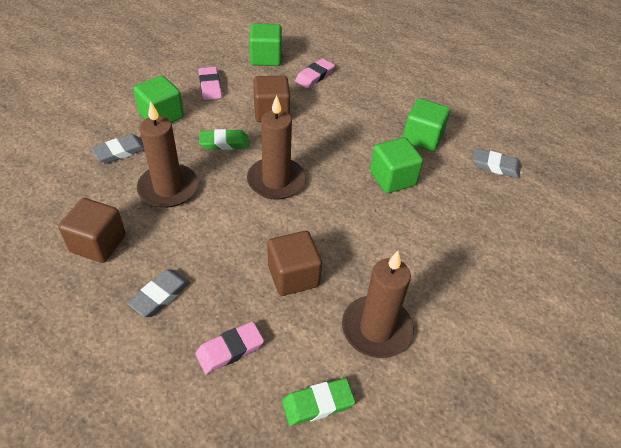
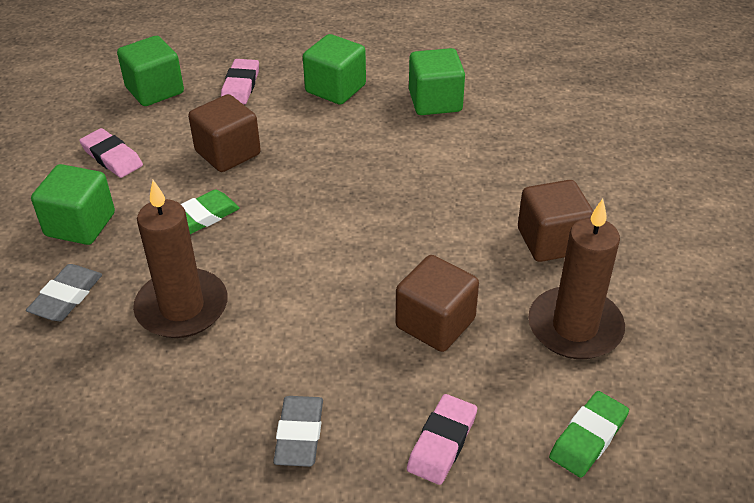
camera: 30 degrees left, 5 degrees down
brown cube [58,198,126,263] -> brown cube moved to [518,180,593,262]
brown candle [247,95,306,200] -> none
green cube [370,137,423,193] -> green cube moved to [303,34,366,105]
grey eraser [473,148,521,178] -> none

